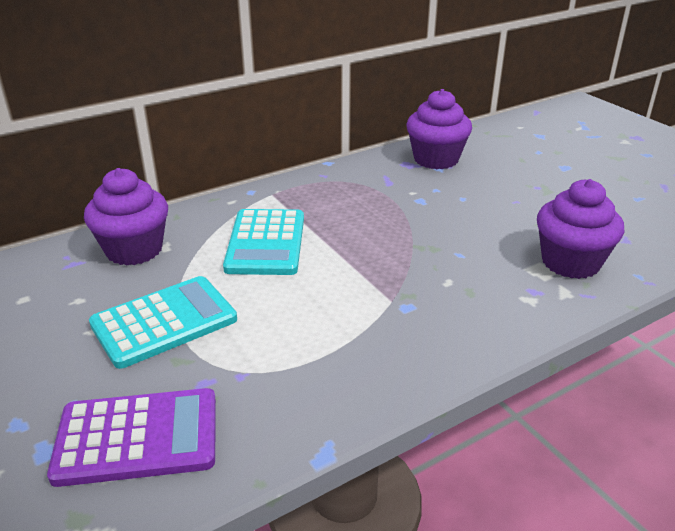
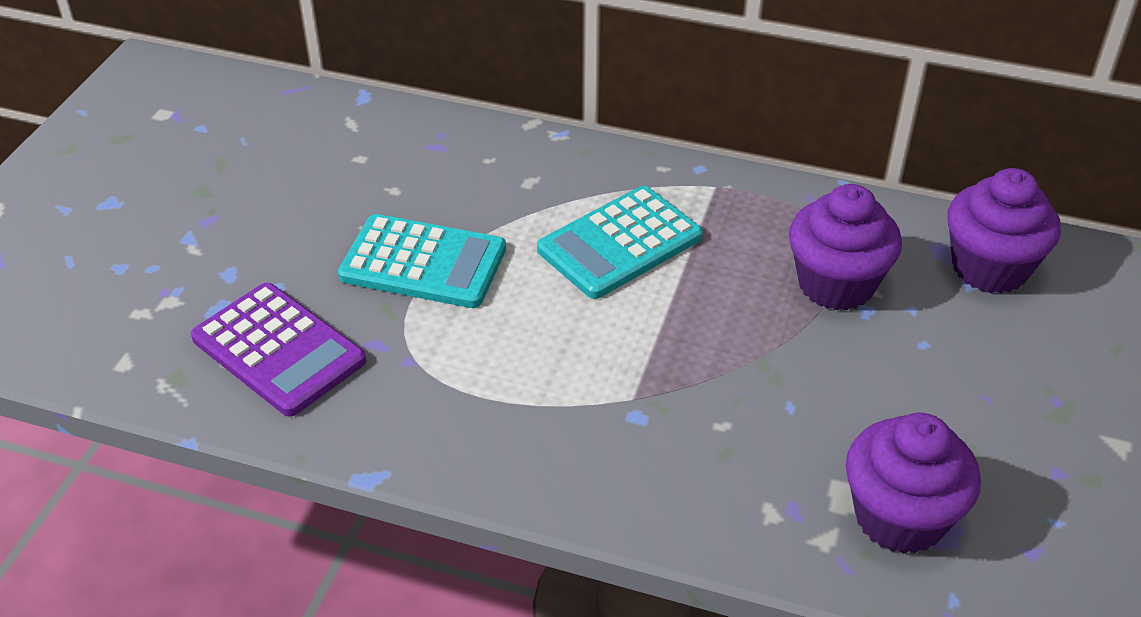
camera: 50 degrees right, 10 degrees up
purple cupcake [84,168,168,266] -> purple cupcake moved to [789,184,902,310]

